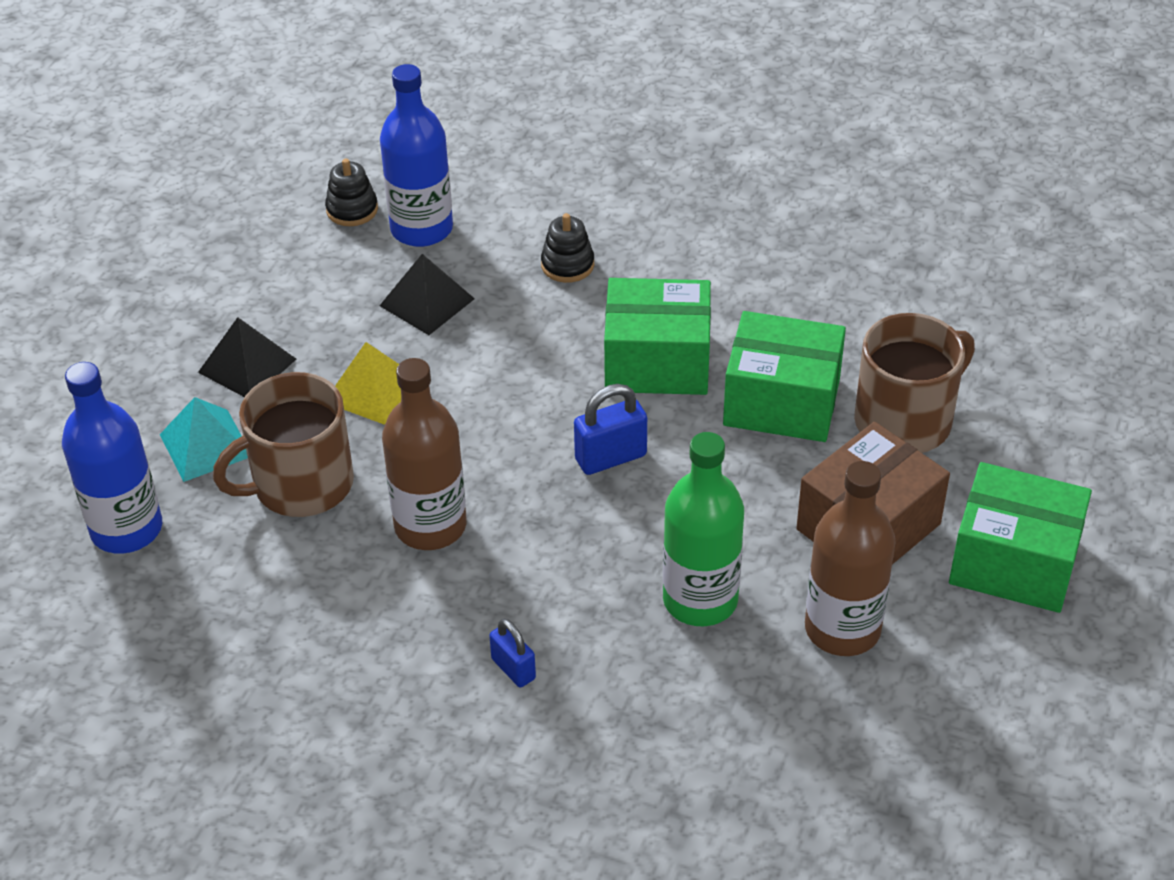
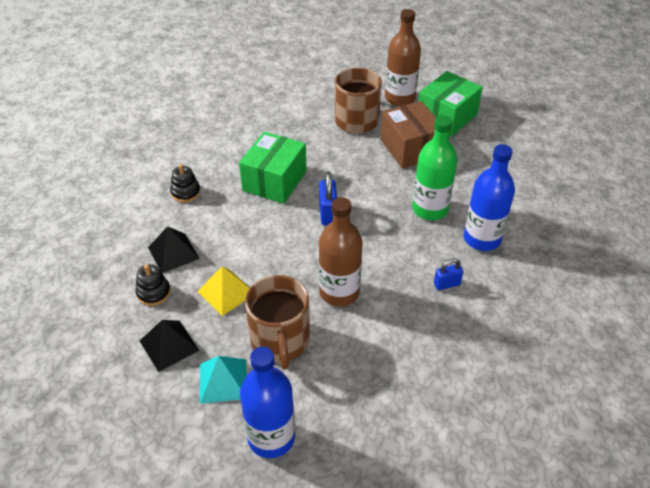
camera: 70 degrees left, 0 degrees up
black stacking toy [325,159,378,226] -> black stacking toy moved to [136,264,171,306]
blue bottle [380,64,453,247] -> blue bottle moved to [464,144,515,251]
green box [723,311,846,442] -> none
brown bottle [805,461,896,656] -> brown bottle moved to [385,9,421,106]

